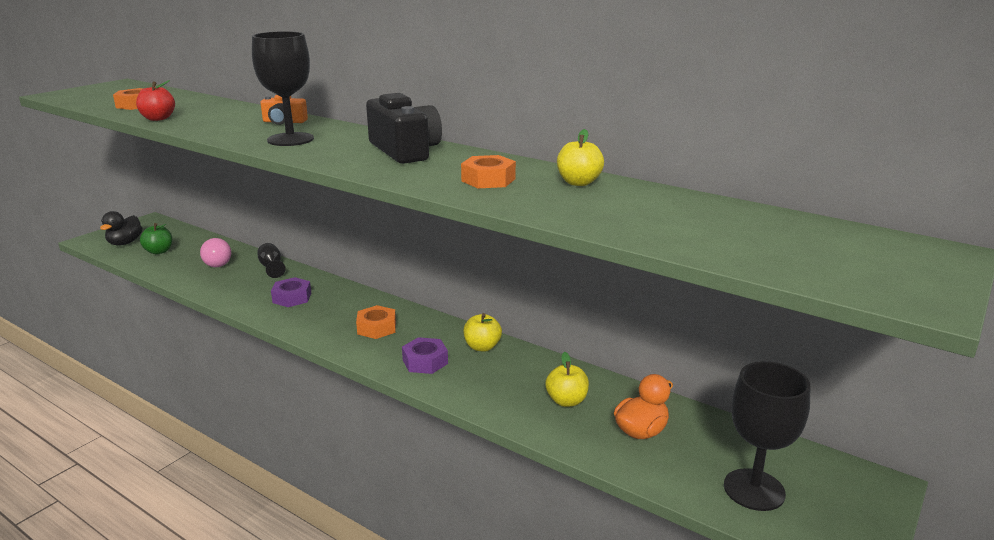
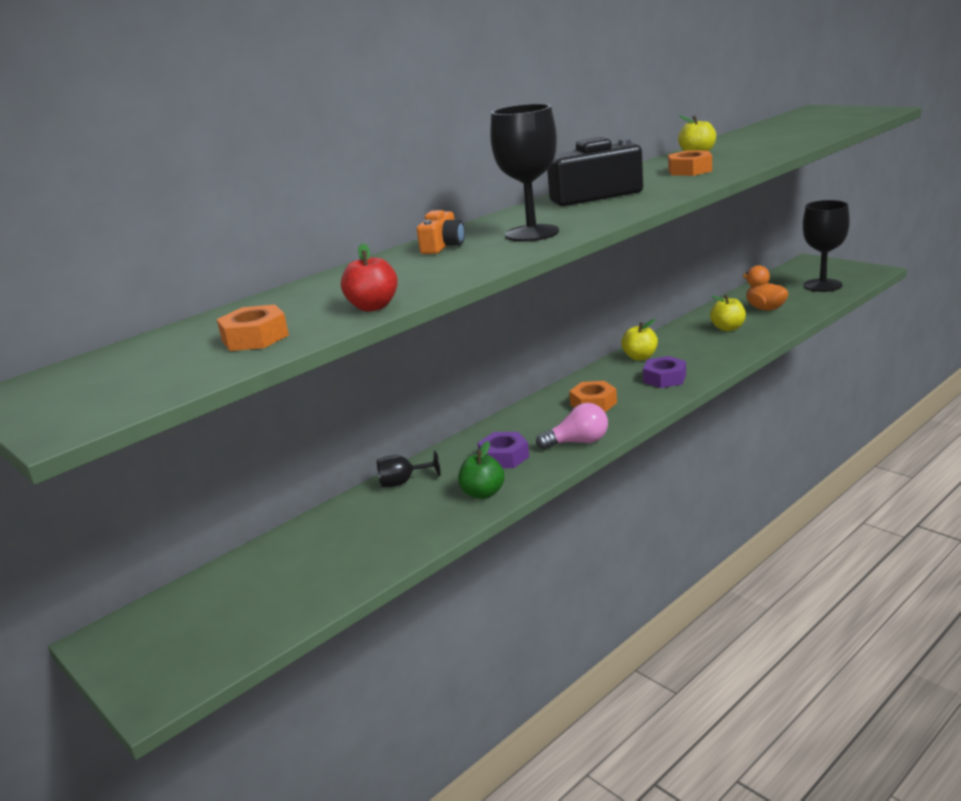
camera: 75 degrees left, 0 degrees up
black duck [100,211,142,246] -> none
green apple [140,223,172,254] -> green apple moved to [458,441,505,499]
pink light bulb [200,238,231,267] -> pink light bulb moved to [536,403,608,449]

